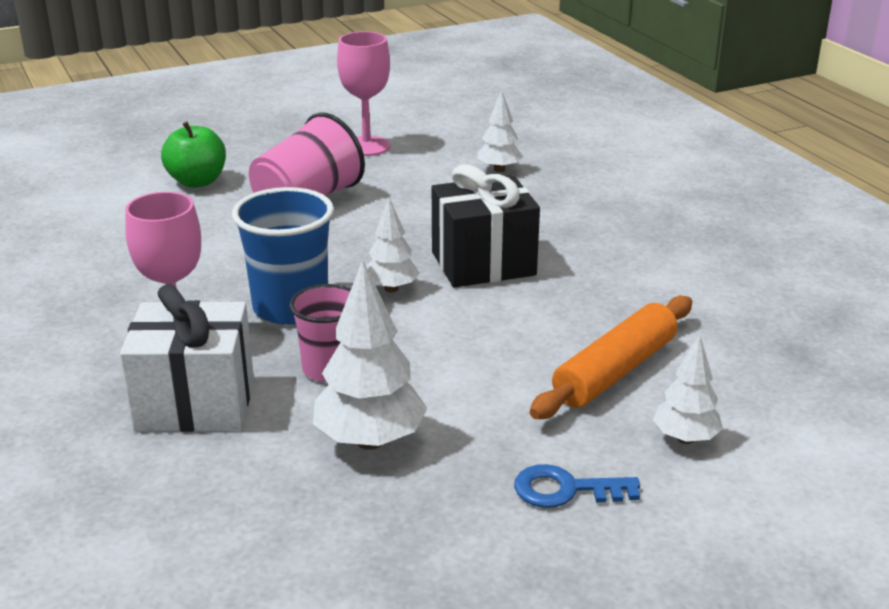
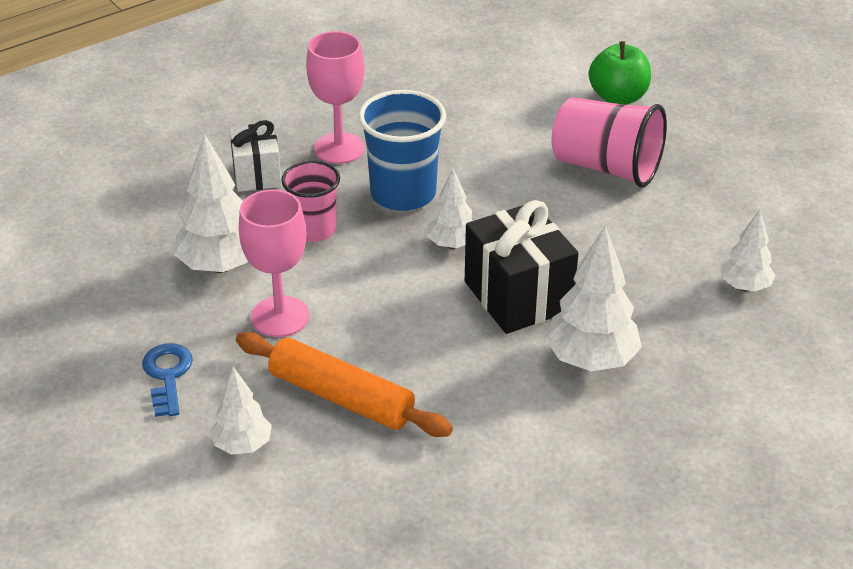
camera: 80 degrees right, 10 degrees up
white gift [120,284,254,432] -> white gift [230,120,282,192], size x0.63
pink goblet [337,32,390,156] -> pink goblet moved to [239,189,310,337]
none -> white tree [545,226,642,371]

